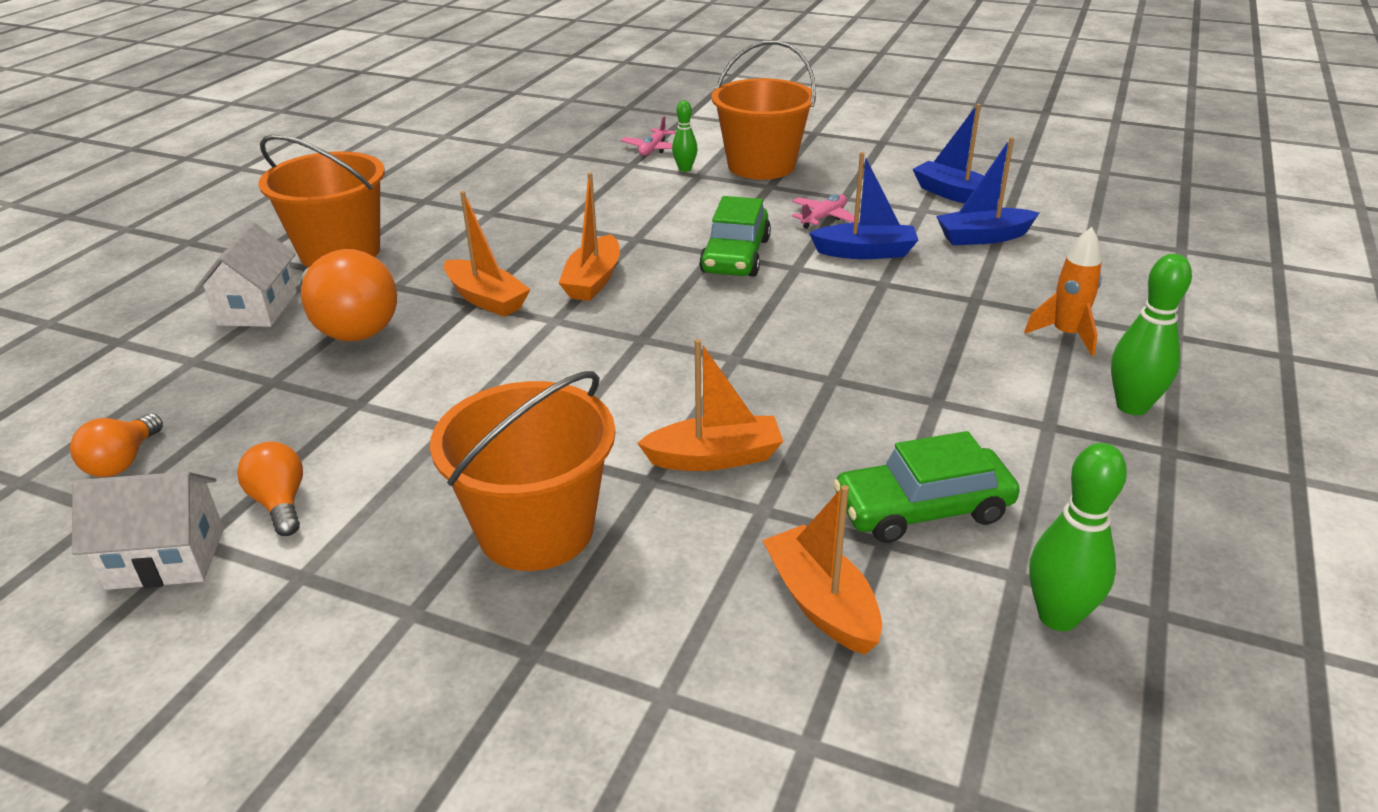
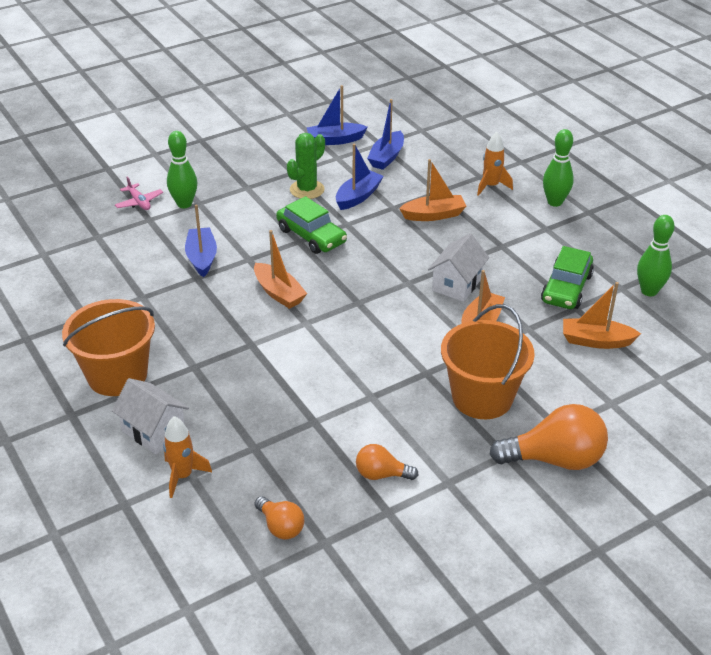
camera: 55 degrees left, 5 degrees up
white house [72,472,224,590] -> white house moved to [428,233,489,302]
orange light bulb [301,249,397,341] -> orange light bulb moved to [490,404,608,470]
orange boat [444,191,531,317] -> orange boat moved to [399,159,466,221]
green bowling pin [672,100,698,172] -> green bowling pin [167,131,197,208], size x1.63
orange bucket [712,40,816,180] -> none
pink plane [792,194,860,229] -> green cactus [287,133,325,199]
none -> orange rocket [163,416,212,498]
none -> blue boat [185,205,217,277]

